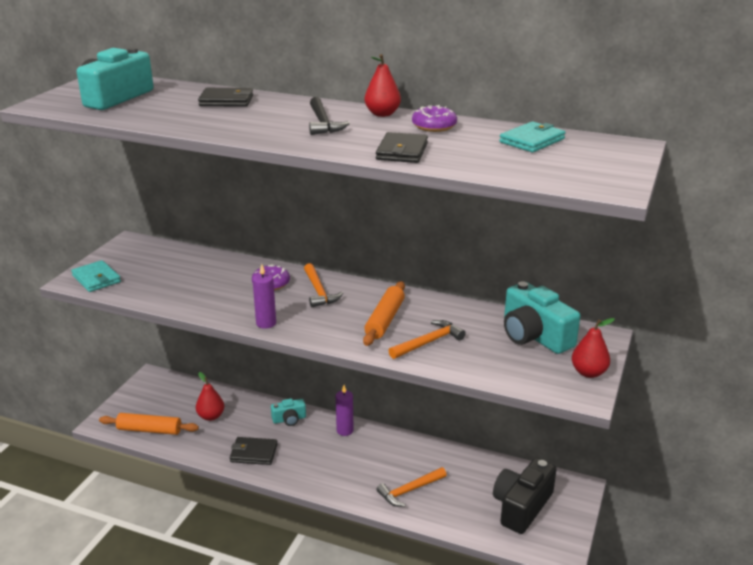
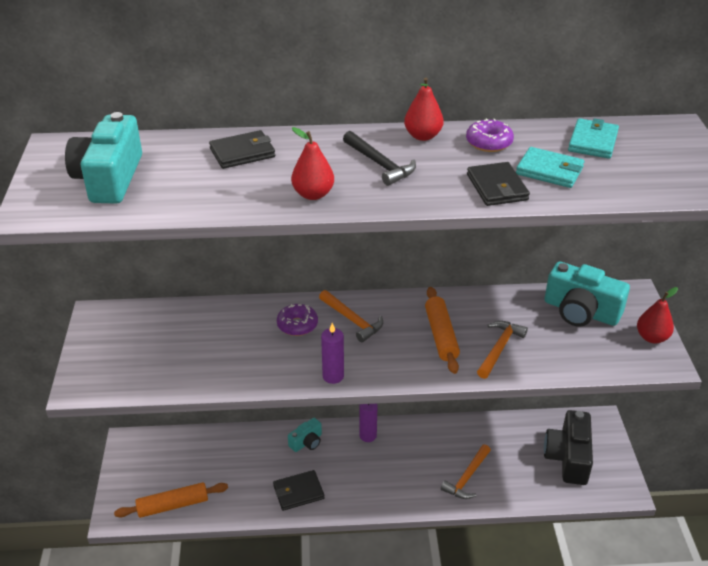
camera: 25 degrees left, 10 degrees up
turquoise wallet [71,260,121,292] -> turquoise wallet moved to [516,147,584,188]
red pear [196,372,224,421] -> red pear moved to [291,127,334,200]

